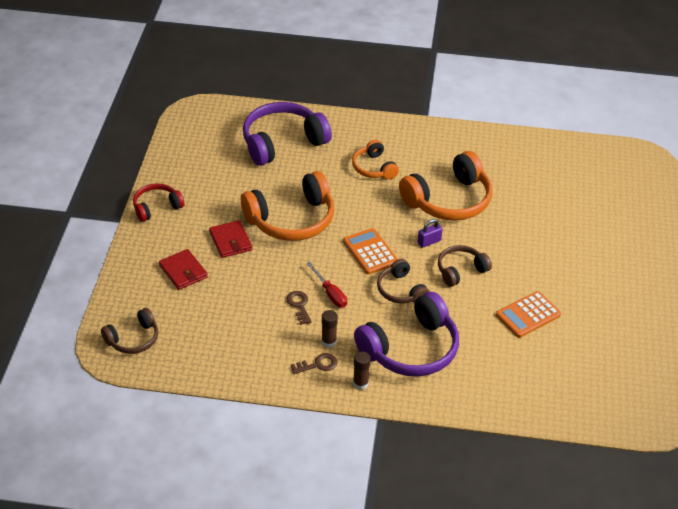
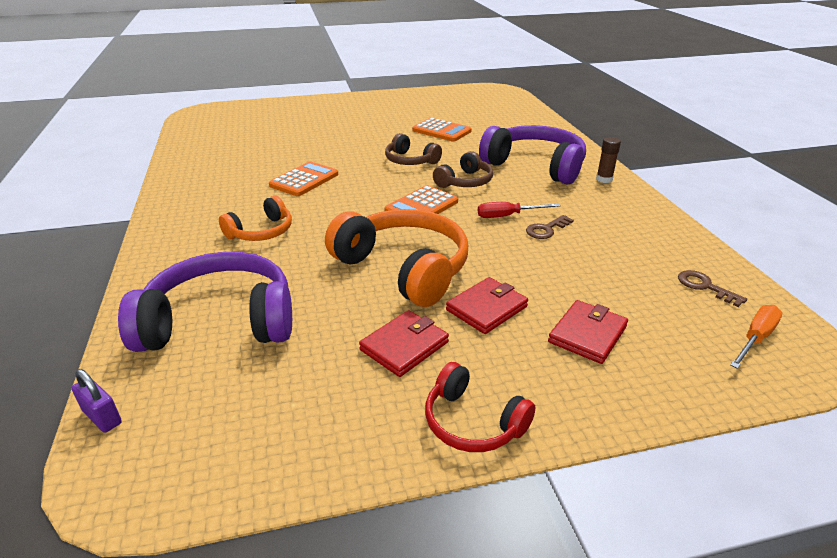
camera: 110 degrees left, 10 degrees down
brown headphones [101,308,158,354] -> orange screwdriver [730,305,782,369]
purple headphones [243,102,332,166] -> purple headphones turned 135 degrees clockwise [118,252,292,352]
brown key [291,353,337,374] -> brown key moved to [678,270,747,307]
red screwdriver [306,262,347,308] -> red screwdriver turned 135 degrees counterclockwise [478,202,561,218]
brown glue stick [322,310,338,348] -> none
orange headphones [399,151,492,220] -> orange calculator [269,161,338,196]
purple padlock [418,219,443,248] -> purple padlock moved to [72,369,122,433]
none -> red wallet [359,310,449,377]

